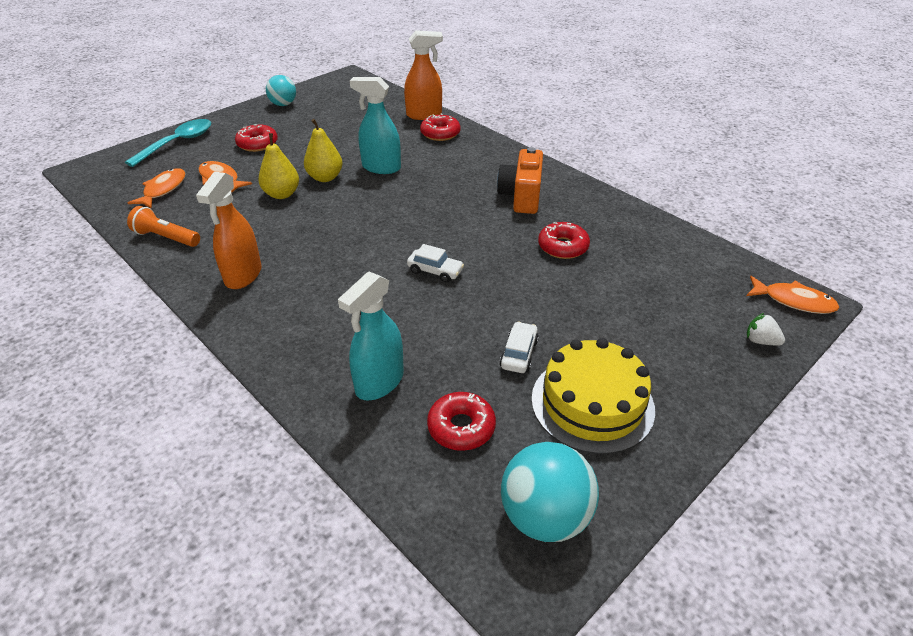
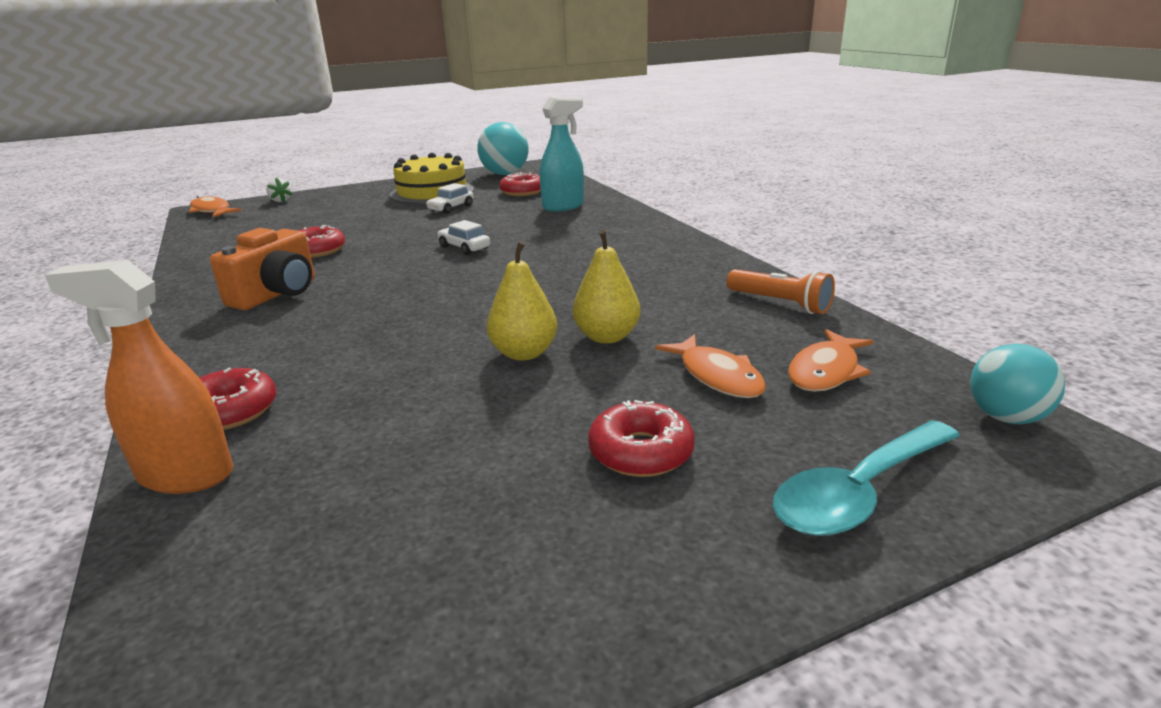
camera: 160 degrees left, 15 degrees down
orange spray bottle [196,172,262,289] -> none
turquoise ball [266,75,296,106] -> turquoise ball moved to [970,344,1065,424]
turquoise spray bottle [350,77,401,174] -> none

